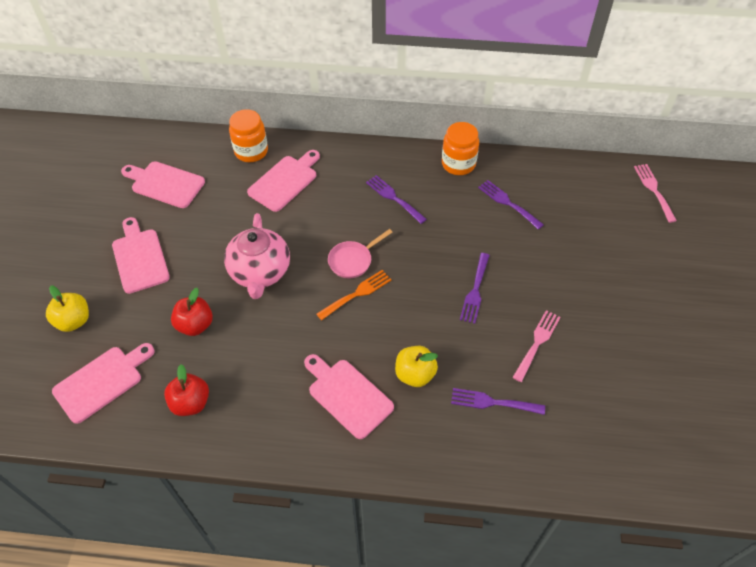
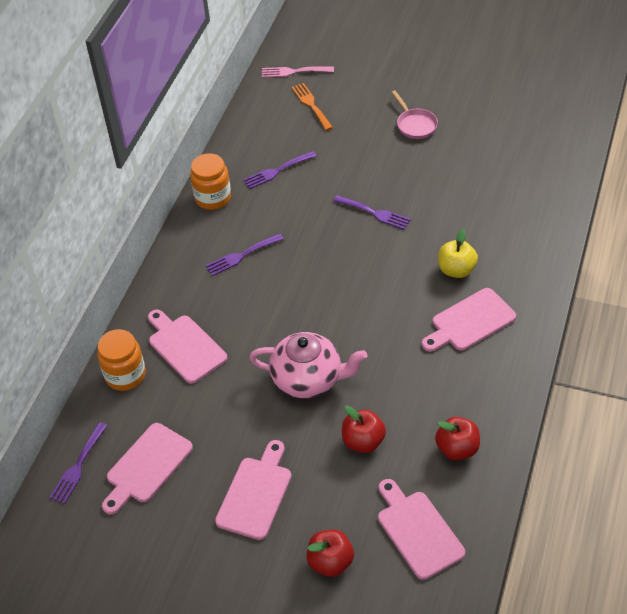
camera: 75 degrees left, 5 degrees down
yellow apple [46,285,89,332] -> red apple [307,530,354,577]
pink cutting board [112,217,170,294] -> pink cutting board turned 120 degrees clockwise [215,440,291,540]
orange fork [316,270,392,320] -> orange fork moved to [292,83,333,131]
pink pan [328,229,393,278] -> pink pan moved to [391,90,438,139]
purple fork [451,388,545,415] -> purple fork moved to [49,422,108,504]
pink fork [512,310,561,382] -> none

